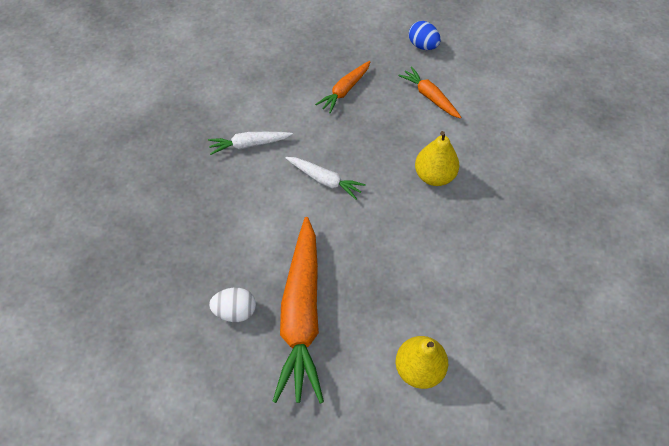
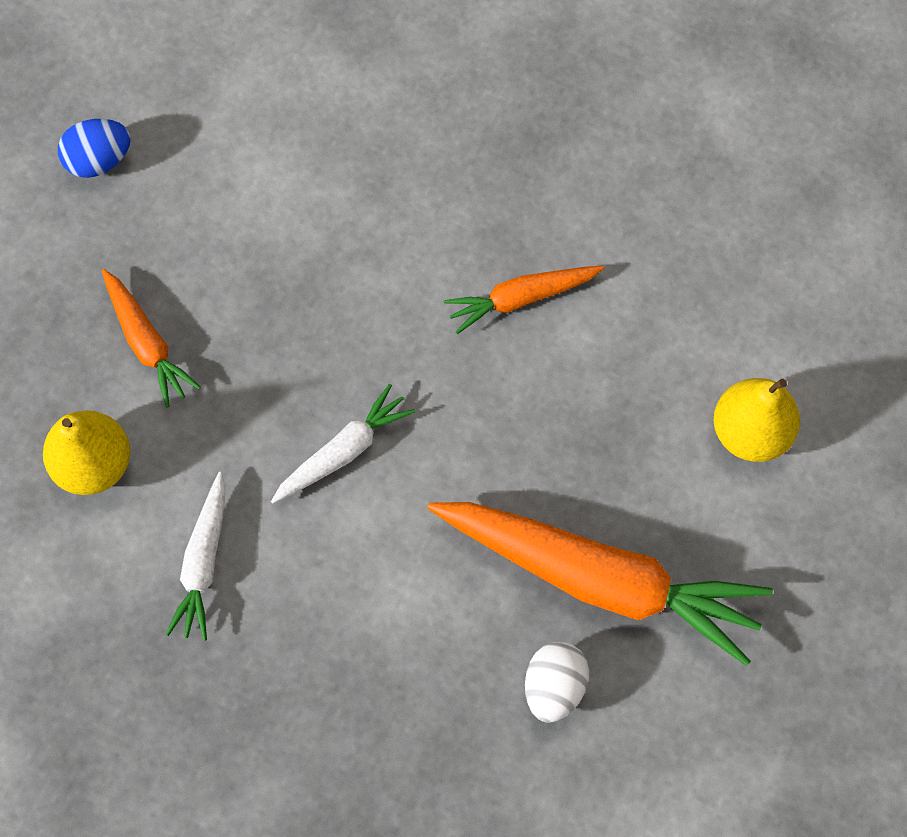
camera: 70 degrees left, 10 degrees up
orange carrot [398,66,461,119] -> orange carrot moved to [444,266,604,334]
yellow pear [415,131,459,186] -> yellow pear moved to [43,410,130,495]

